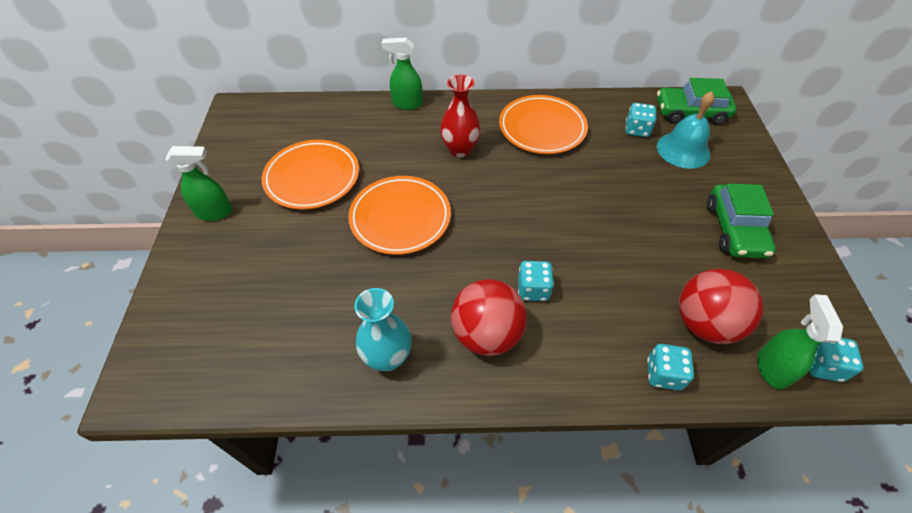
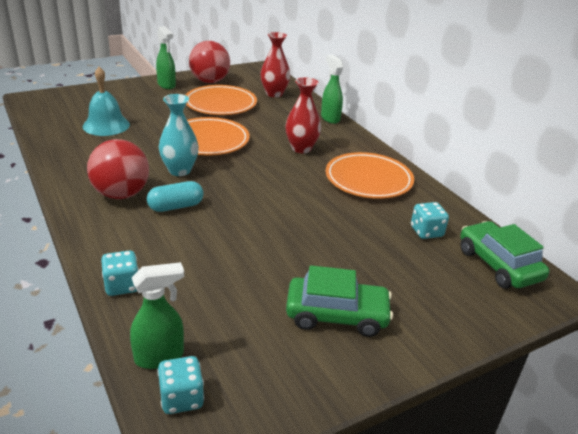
camera: 60 degrees right, 20 degrees down
turquoise vase [354,288,412,371] -> turquoise vase moved to [159,94,199,176]
turquoise dice [518,261,554,301] -> turquoise capsule [147,181,204,212]
turquoise bell [657,91,715,169] -> turquoise bell moved to [83,67,130,136]
red ball [679,269,763,344] -> red ball moved to [189,41,230,83]
green car [707,183,776,258] -> green car turned 150 degrees counterclockwise [286,265,393,337]
none -> red vase [260,32,290,97]

